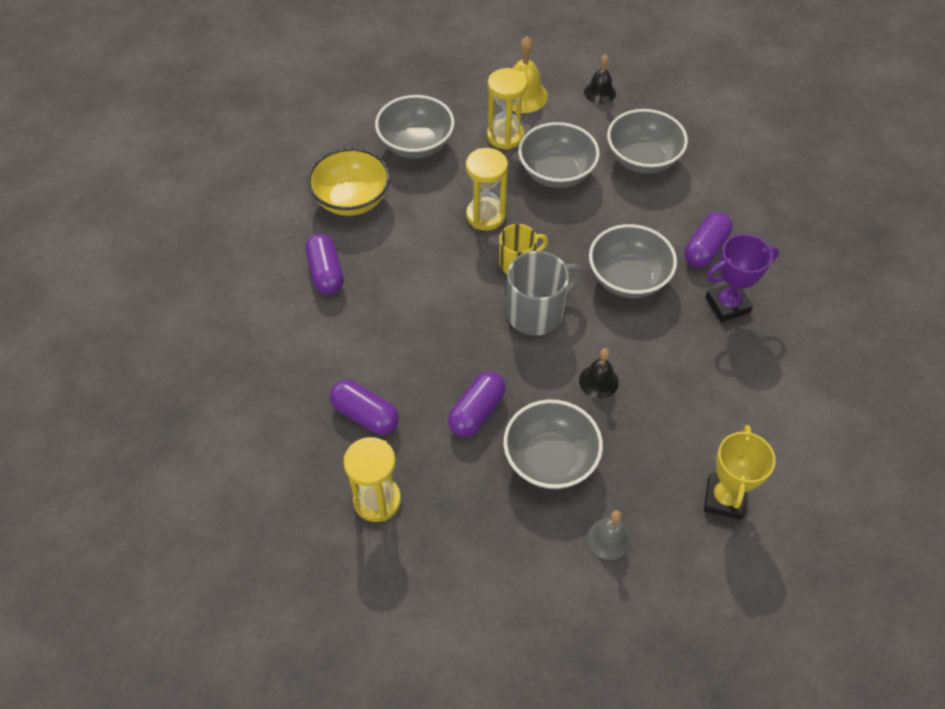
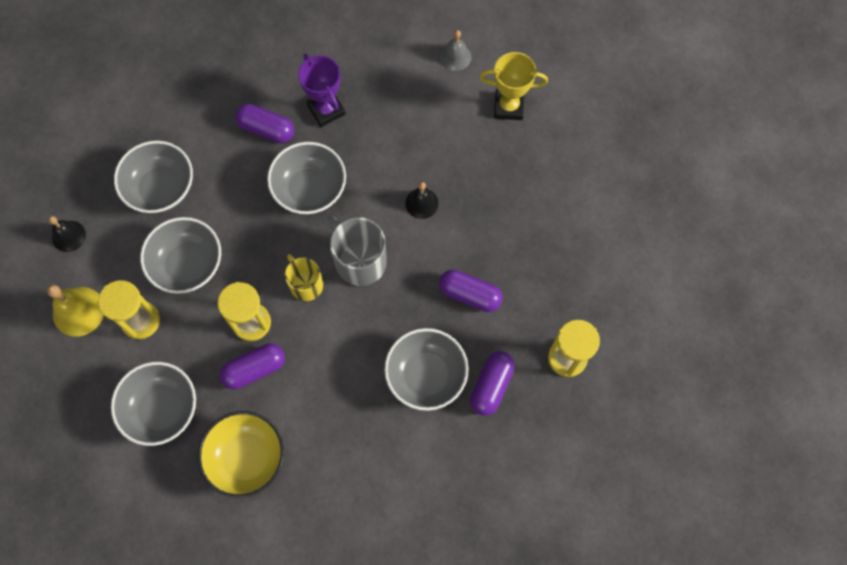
camera: 100 degrees left, 15 degrees up
purple capsule [305,233,344,295] -> purple capsule moved to [220,343,285,389]
grey bowl [503,399,603,490] -> grey bowl moved to [384,328,469,411]
grey bell [587,511,631,560] -> grey bell moved to [440,30,471,71]

